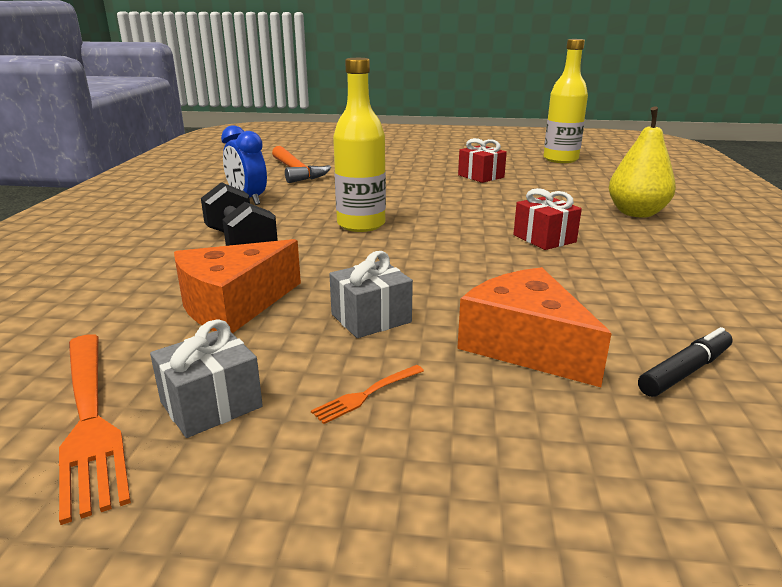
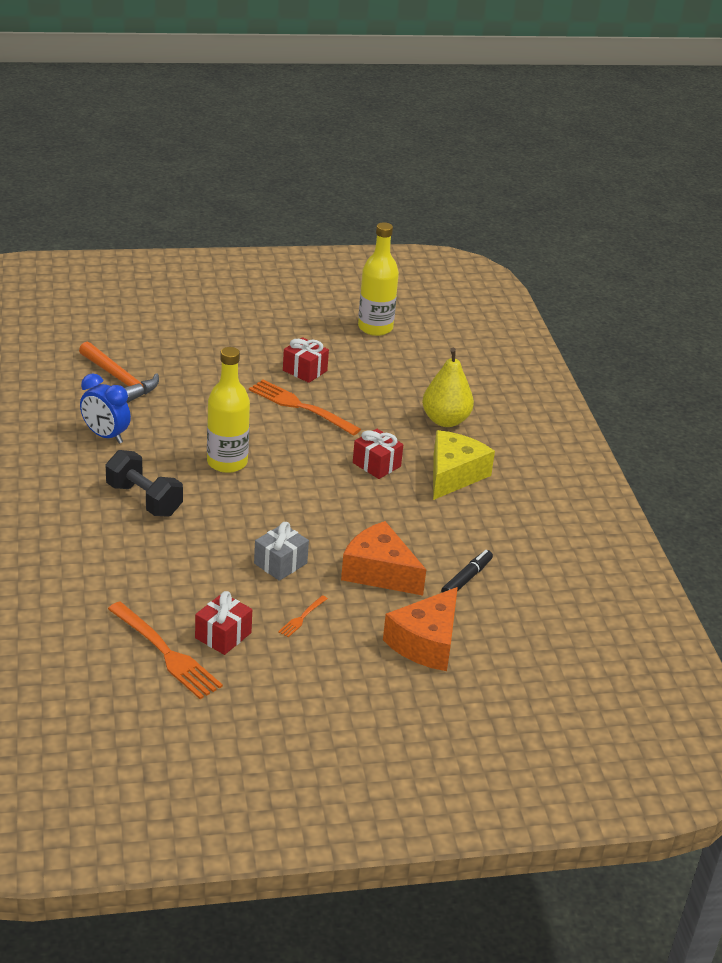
camera: 20 degrees left, 10 degrees up
grey gift [150,319,263,438] -> red gift [195,591,252,655]
orange cheese [174,239,301,333] -> orange cheese moved to [383,587,458,671]
none -> orange fork [249,380,361,436]
none -> yellow cheese [433,430,495,500]

